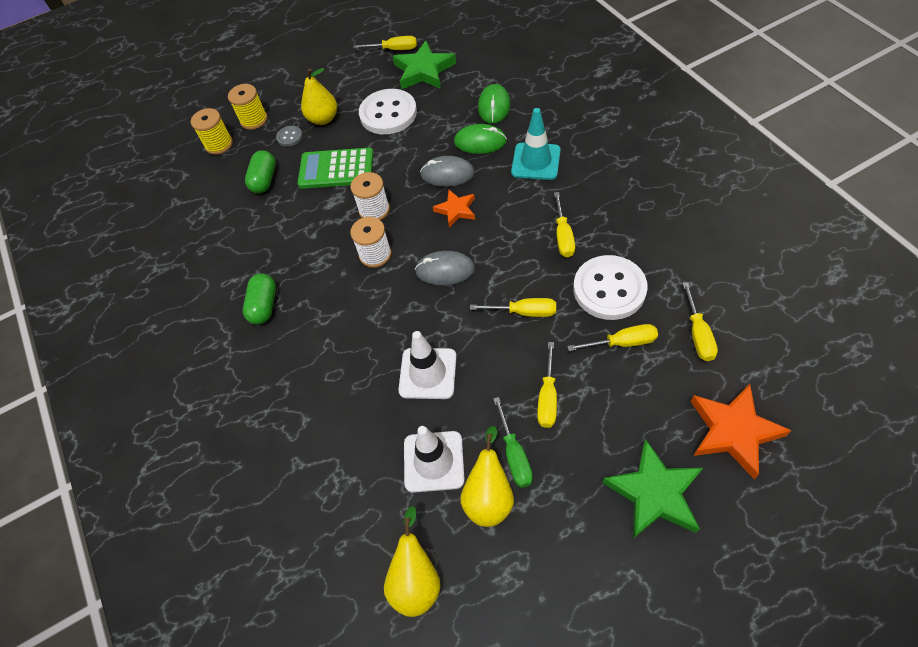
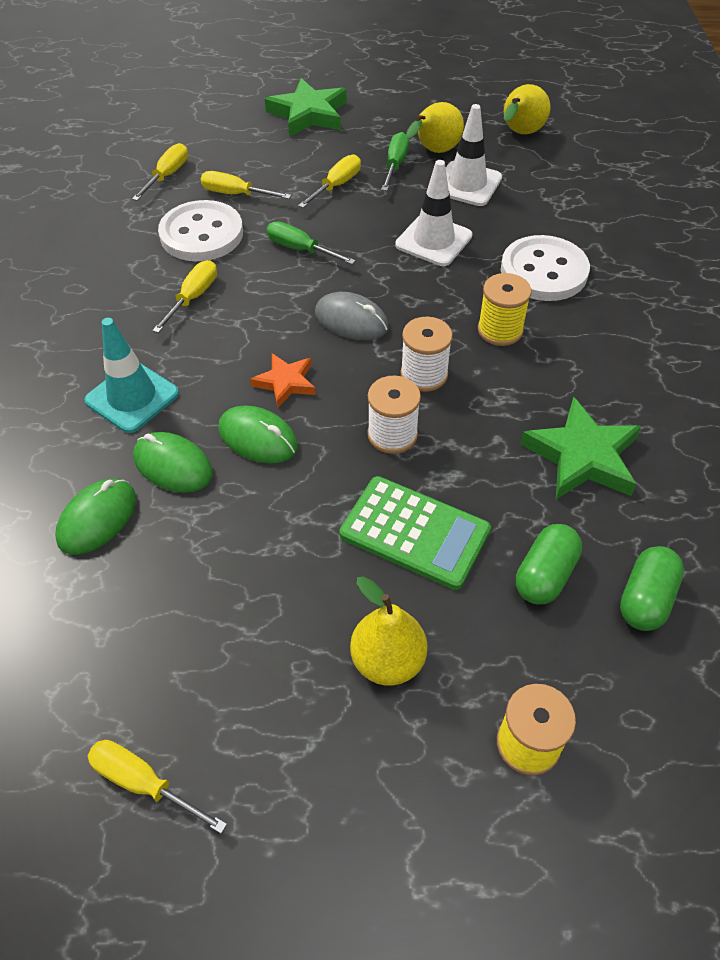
camera: 160 degrees left, 5 degrees down
yellow spool [191,108,233,155] -> yellow spool moved to [478,273,531,346]
green capsule [243,273,276,325] -> green capsule moved to [620,546,684,631]
grey button [276,126,303,147] -> none
white button [359,89,417,135] -> white button moved to [501,235,590,301]
green star [392,41,456,90] -> green star moved to [520,397,642,499]
grey mouse [420,156,475,187] -> green mouse [218,405,298,463]
yellow screwdriver [470,298,556,317] -> green screwdriver [267,221,356,264]
orange star [690,384,792,479] -> none

